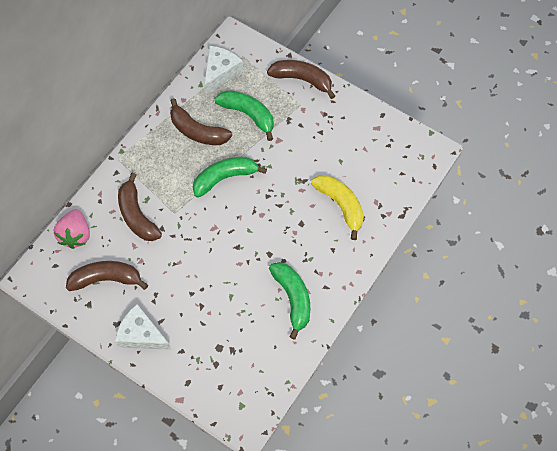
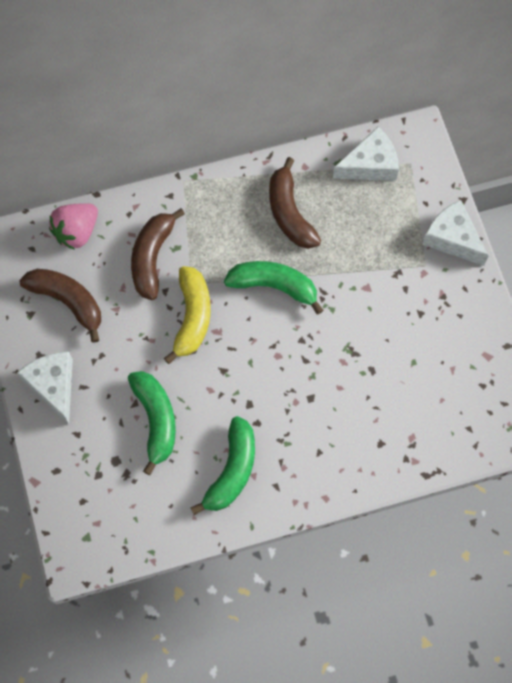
camera: 40 degrees right, 5 degrees up
green banana [215,90,274,141] -> green banana moved to [128,371,176,475]
brown banana [267,60,335,99] -> white cheese [422,200,488,266]
yellow banana [311,175,364,240] -> yellow banana moved to [164,266,211,364]

